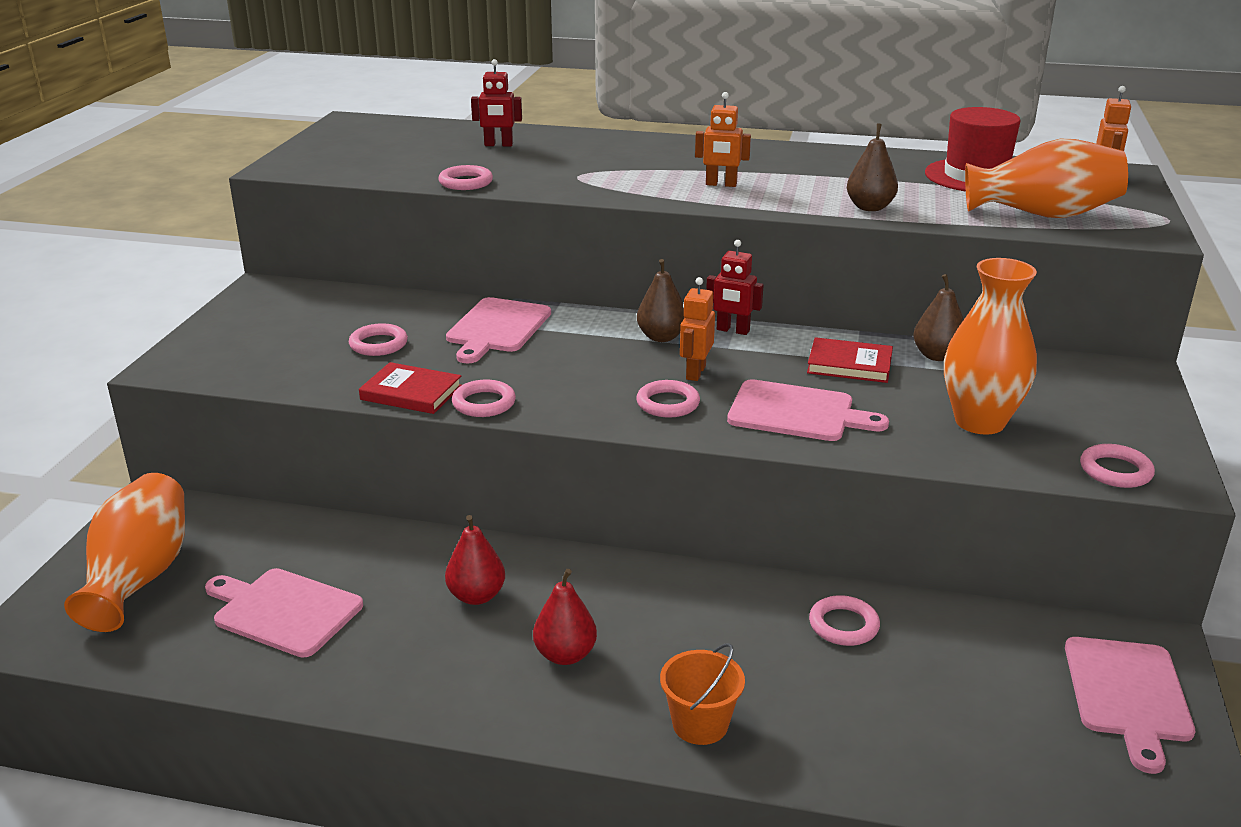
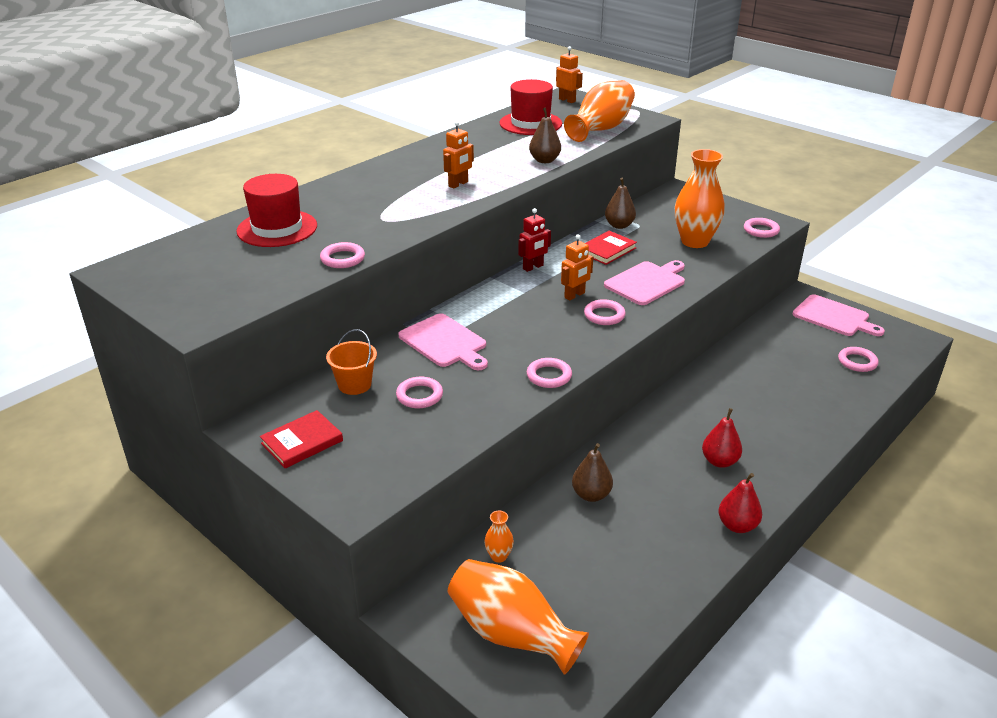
camera: 60 degrees left, 5 degrees up
pink cutting board [205,568,363,658] -> none
red book [359,362,461,414] -> red book moved to [260,410,343,469]
red pear [445,515,505,605] -> red pear moved to [718,473,762,533]
red robot [471,59,522,146] -> red hat [236,174,317,247]
brown pear [637,259,684,342] -> brown pear moved to [572,443,613,502]
orange bucket [660,643,745,745] -> orange bucket moved to [326,329,377,395]
orange robot [680,277,715,381] -> orange robot turned 90 degrees counterclockwise [561,234,593,300]
pink ring [809,595,880,646] -> pink ring moved to [838,347,879,372]
none -> orange vase [484,511,514,563]

